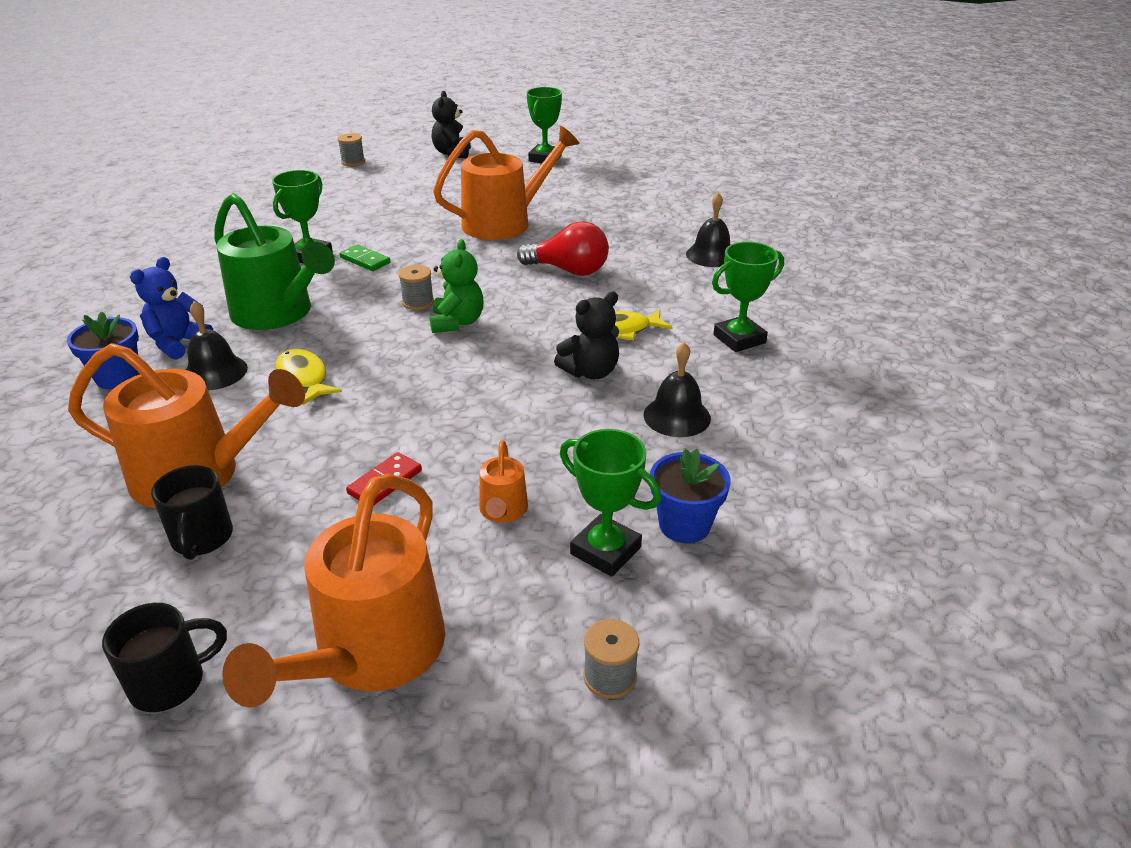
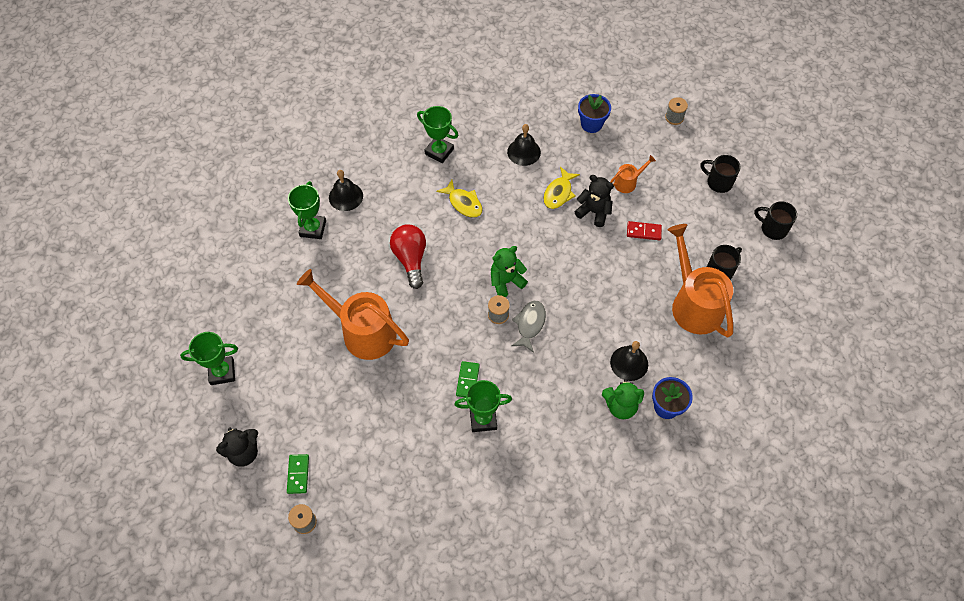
camera: 120 degrees left, 25 degrees up
blue teddy bear [130,257,213,360] -> green teddy bear [602,379,644,419]
green watering can [214,193,335,330] -> none
orange watering can [222,474,445,707] -> black mug [700,155,741,193]
yellow fish [276,349,342,405] -> yellow fish moved to [543,167,580,209]
black teddy bear [554,291,619,379] -> black teddy bear moved to [575,175,614,227]
green trophy [560,429,661,577] -> green trophy moved to [288,181,326,239]
none -> green domino [287,454,309,494]
none -> grey fish [511,301,546,353]

